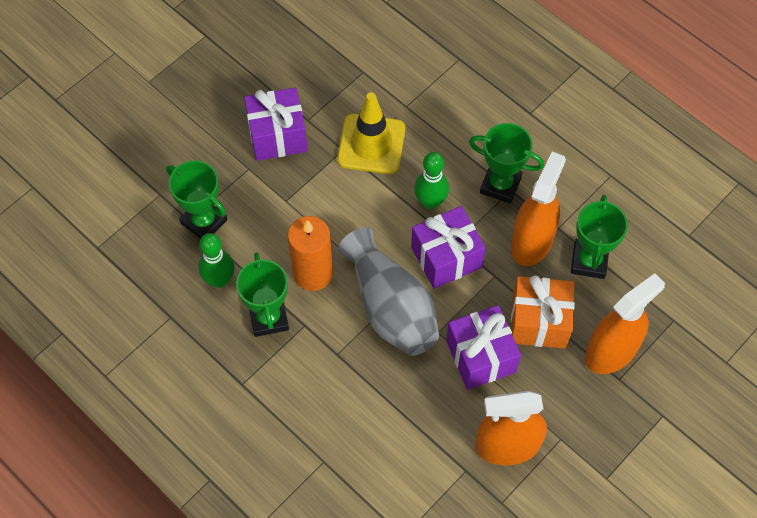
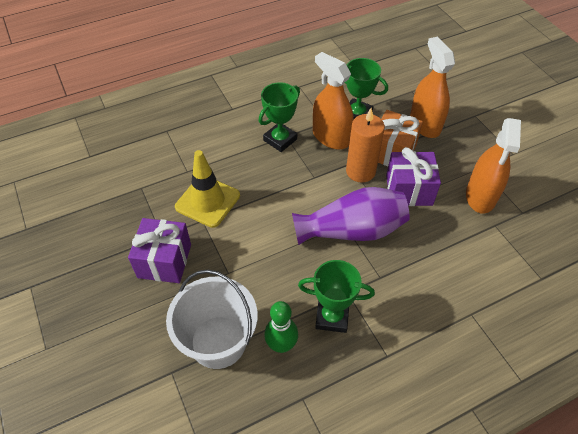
camera: 70 degrees left, 10 degrees down
green trophy [166,160,228,239] -> white bucket [166,270,258,369]
orange candle [288,216,333,291] -> orange candle moved to [346,108,385,182]
grey vase [338,228,439,356] -> purple vase [292,187,410,245]
purple gift [411,206,486,289] -> none
green bowling pin [414,152,449,209] -> none

